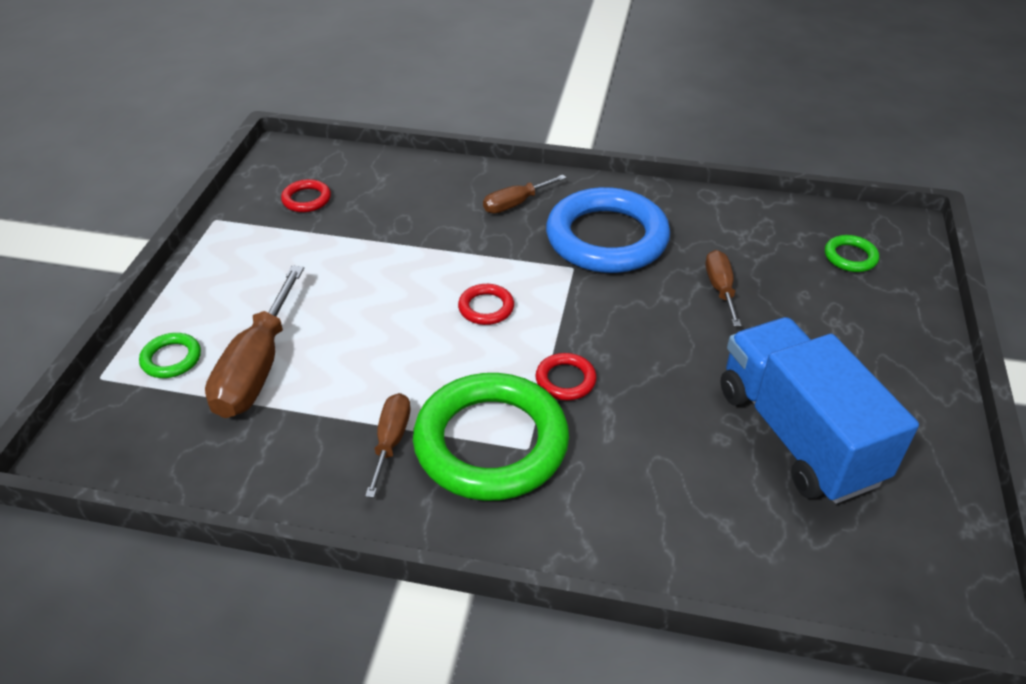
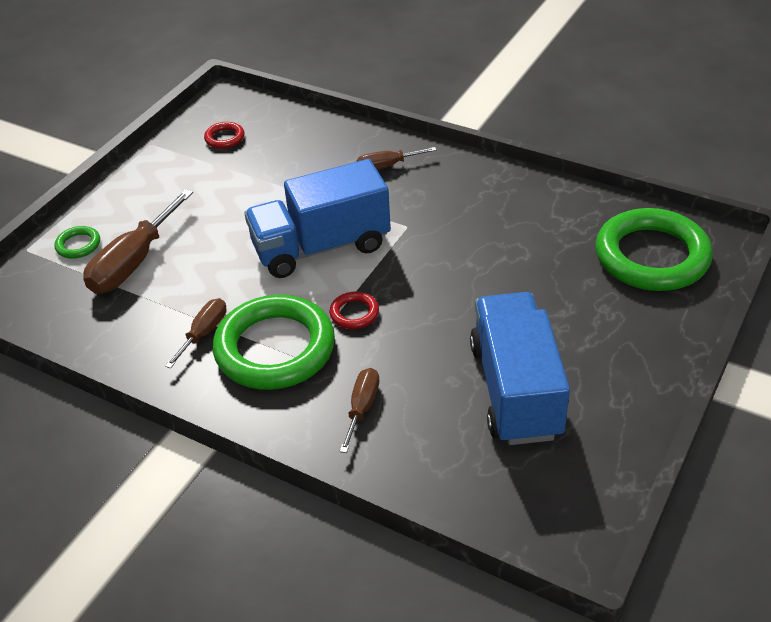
camera: 20 degrees right, 0 degrees up
red ring [458,284,514,325] -> blue truck [244,159,391,278]
blue ring [546,187,670,273] -> none
brown screwdriver [706,250,741,327] -> brown screwdriver moved to [340,368,379,453]
green ring [825,235,879,272] -> green ring [596,208,713,291], size x2.38

